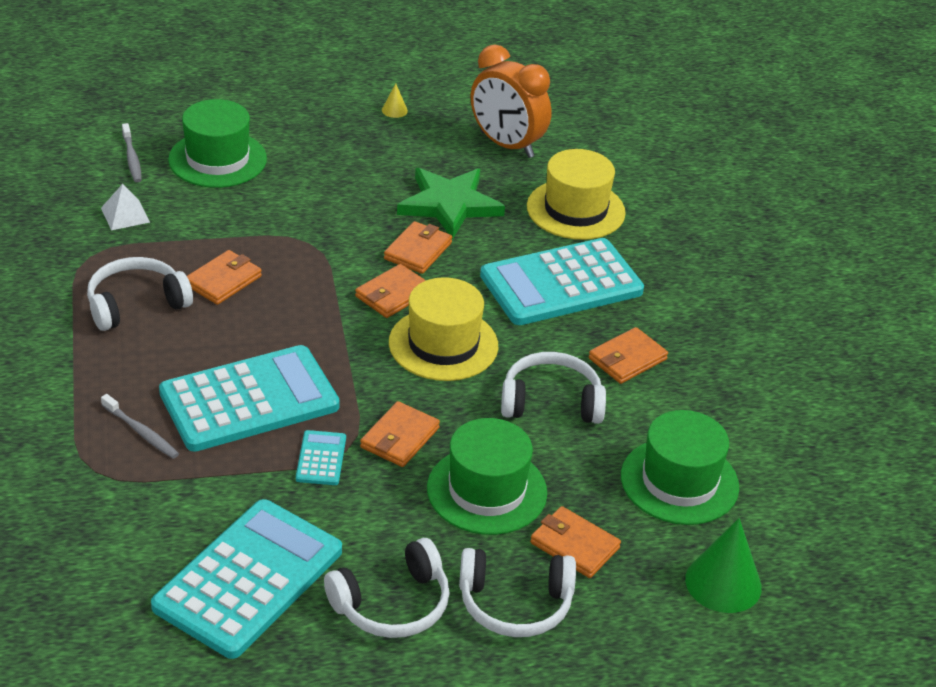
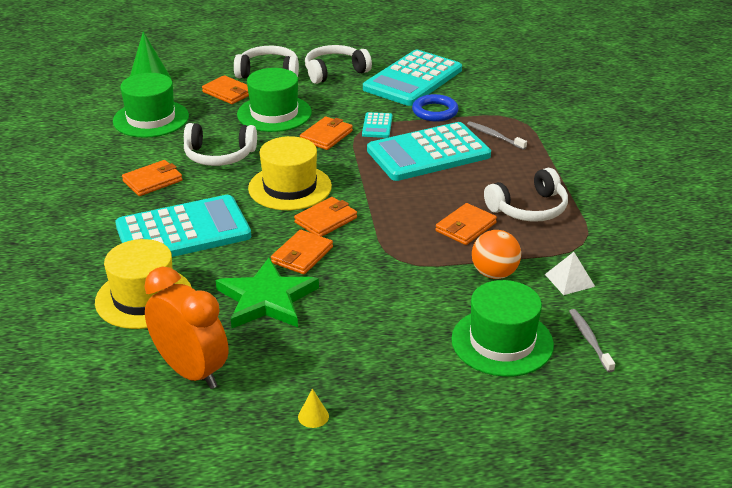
camera: 175 degrees left, 5 degrees down
none -> blue ring [412,94,459,122]
none -> orange ball [472,230,521,279]

